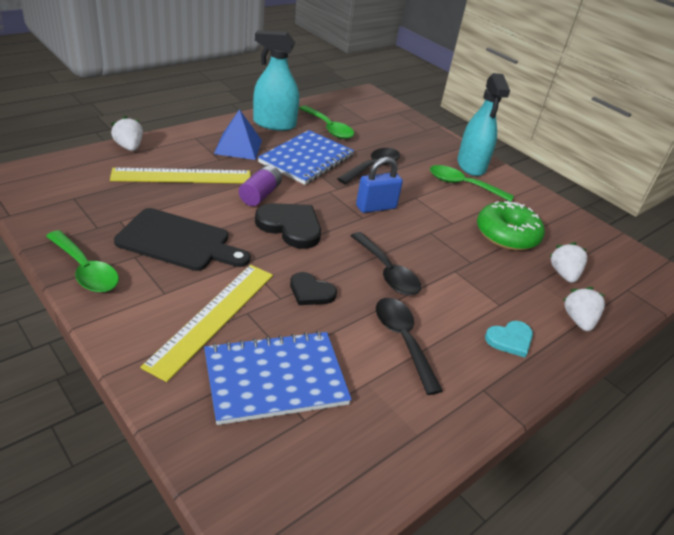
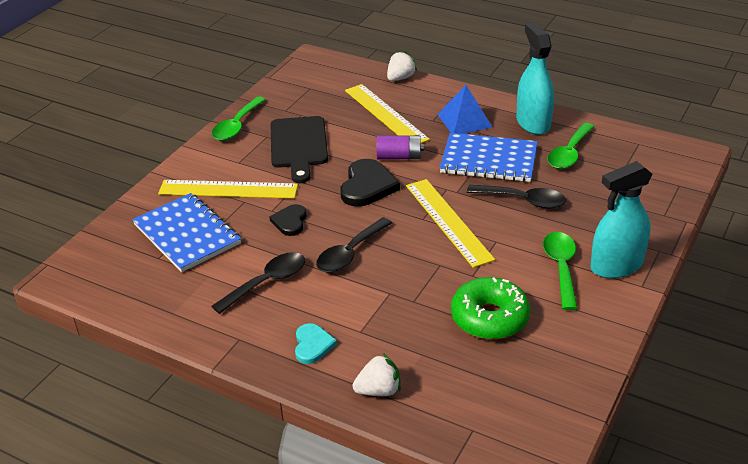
camera: 75 degrees right, 0 degrees up
blue padlock [356,157,403,213] -> yellow ruler [406,179,495,268]
turquoise heart [485,321,533,358] -> turquoise heart turned 135 degrees counterclockwise [295,323,337,364]
white strawberry [549,242,587,283] -> none

